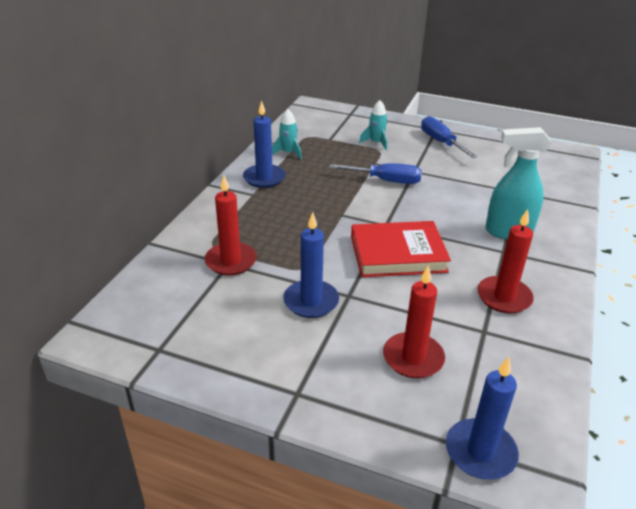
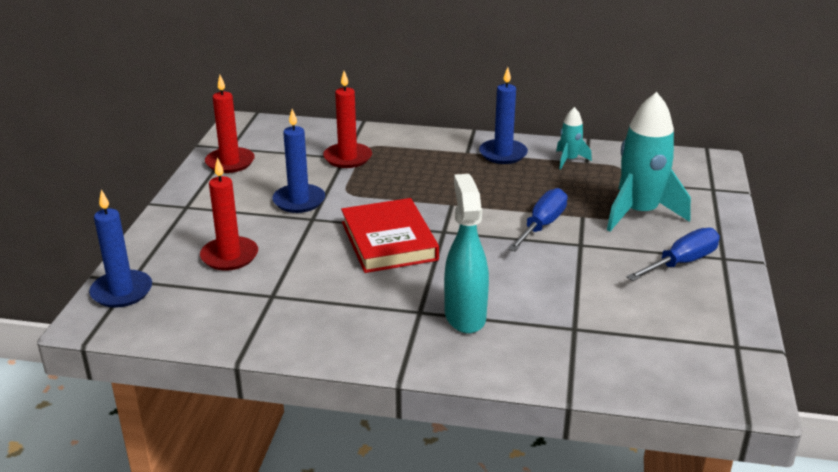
camera: 80 degrees right, 5 degrees down
blue screwdriver [329,163,422,184] -> blue screwdriver turned 150 degrees counterclockwise [508,188,568,252]
turquoise rocket [359,100,388,150] -> turquoise rocket [607,92,691,232], size x2.05
red candle [477,209,534,314] -> red candle moved to [205,75,255,173]

